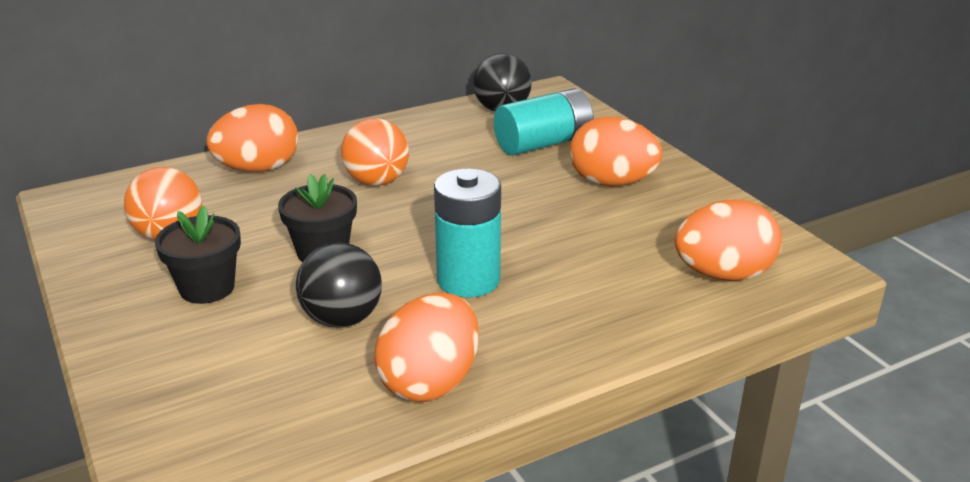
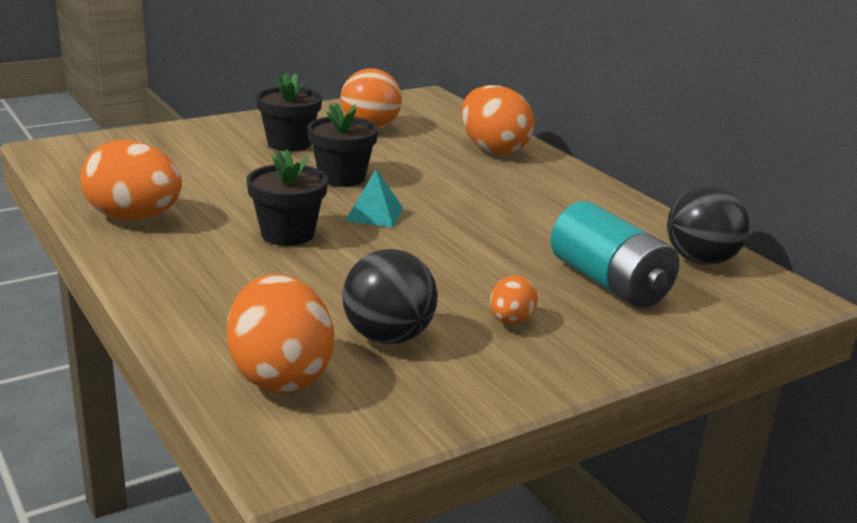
camera: 85 degrees right, 5 degrees down
black ball [296,242,382,328] -> black ball moved to [342,249,438,344]
orange ball [341,118,409,186] -> none
turquoise battery [434,168,501,298] -> black flower pot [247,150,328,246]
orange egg [570,117,662,186] -> orange egg [490,275,538,324], size x0.51
none -> turquoise pyramid [345,169,403,227]

